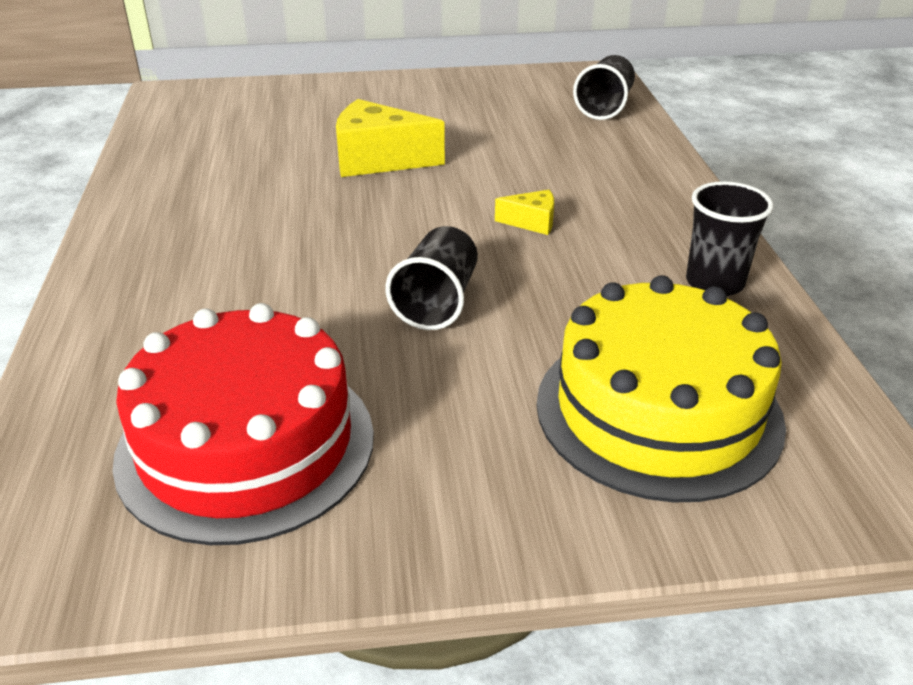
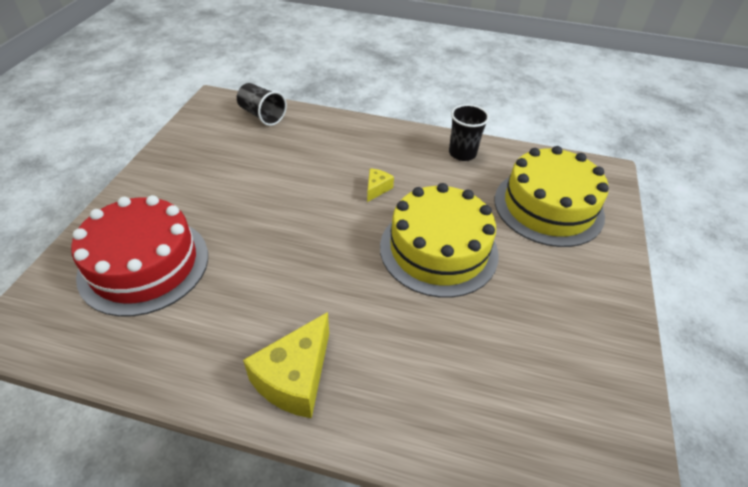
camera: 70 degrees left, 10 degrees up
red cake [112,303,374,545] -> red cake moved to [71,195,208,317]
yellow cheese [336,99,445,177] -> yellow cheese moved to [243,312,329,418]
black cup [385,226,478,330] -> yellow cake [380,183,499,298]

